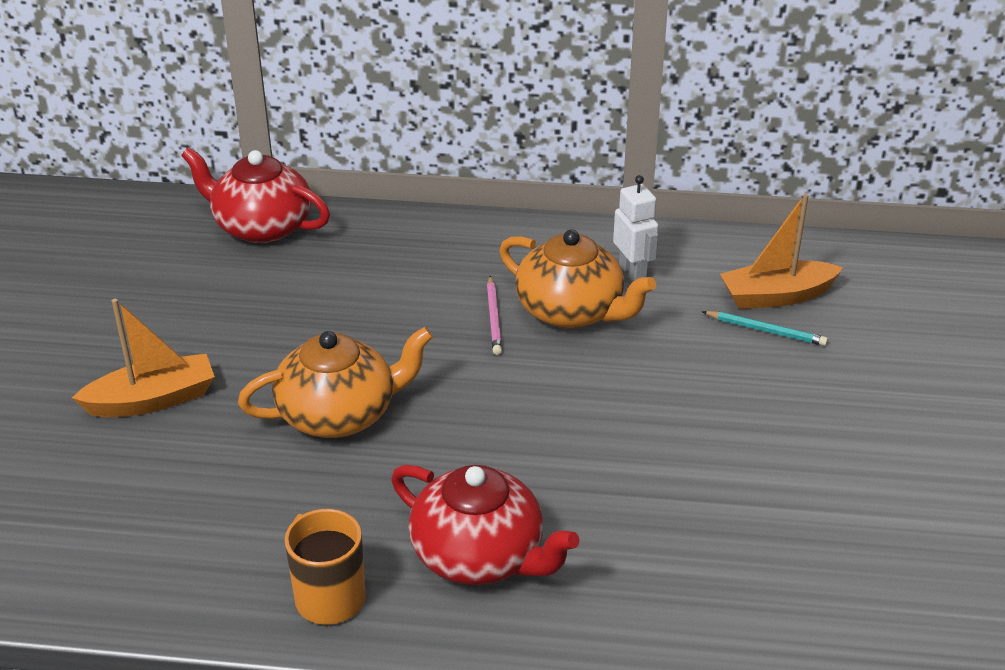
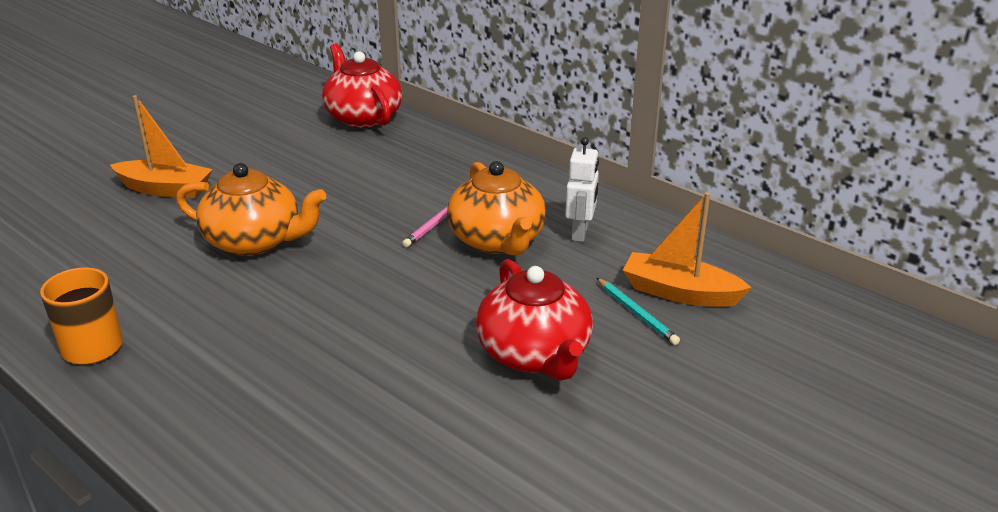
camera: 35 degrees right, 5 degrees down
red teapot [391,465,579,585] -> red teapot moved to [476,259,593,381]

